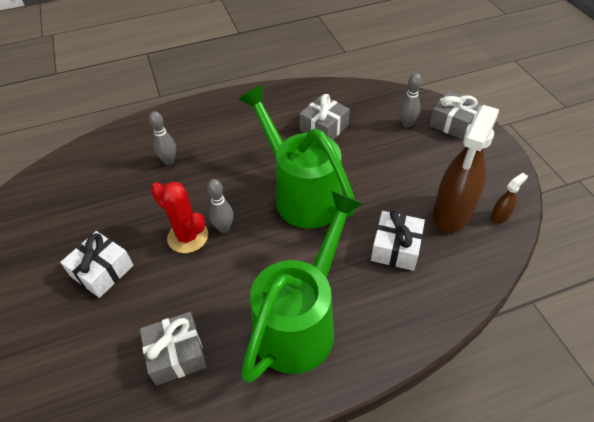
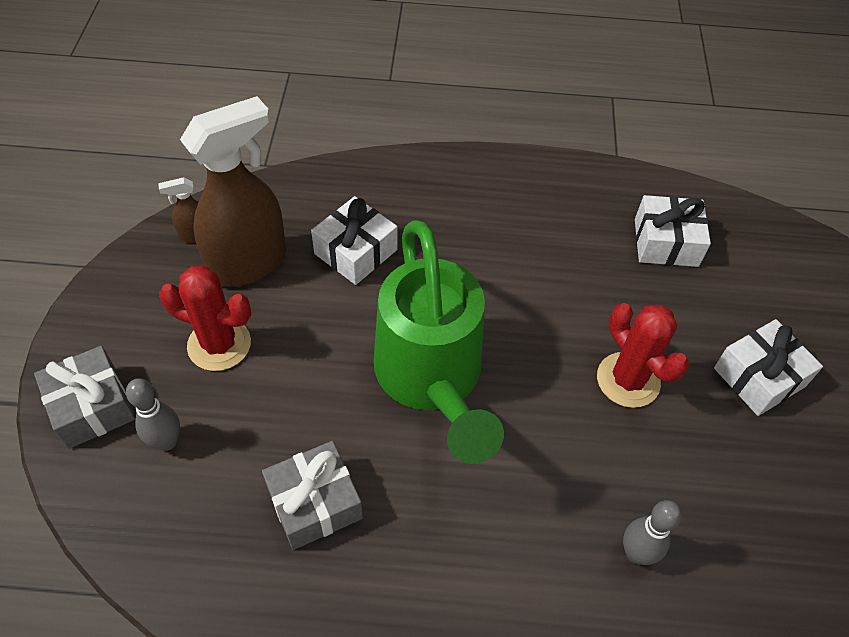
camera: 160 degrees left, 5 degrees up
grey gift [140,312,207,386] -> white gift [635,195,711,267]
grey bowling pin [207,179,234,233] -> none
green watering can [241,191,364,383] -> none
none -> red cactus [159,266,251,371]

